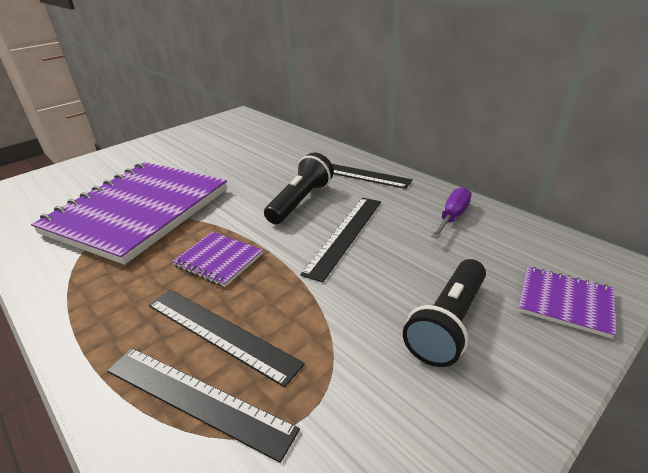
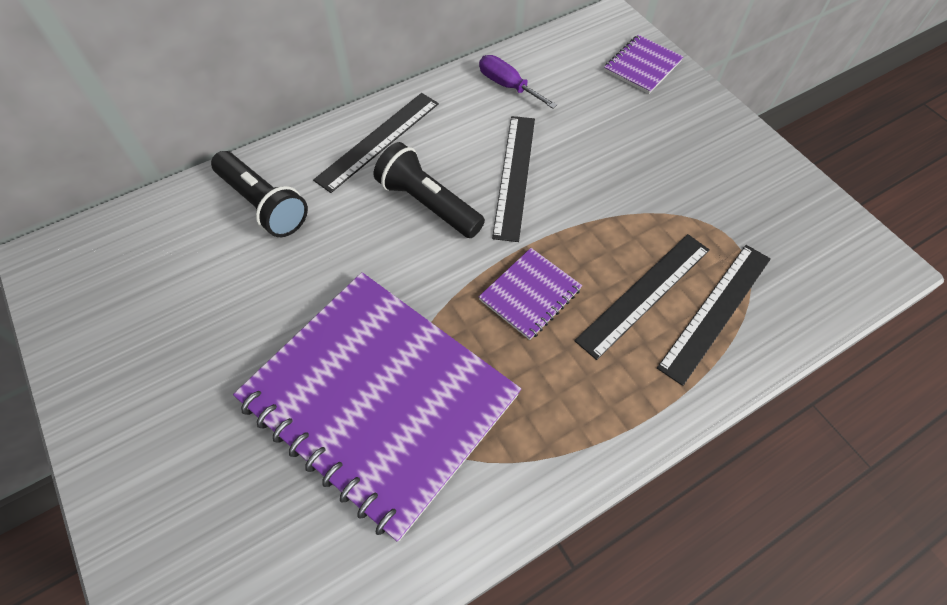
camera: 80 degrees left, 25 degrees up
black ruler [300,198,381,282] -> black ruler turned 60 degrees clockwise [492,116,535,242]
black flashlight [403,259,486,367] -> black flashlight moved to [211,151,308,237]

